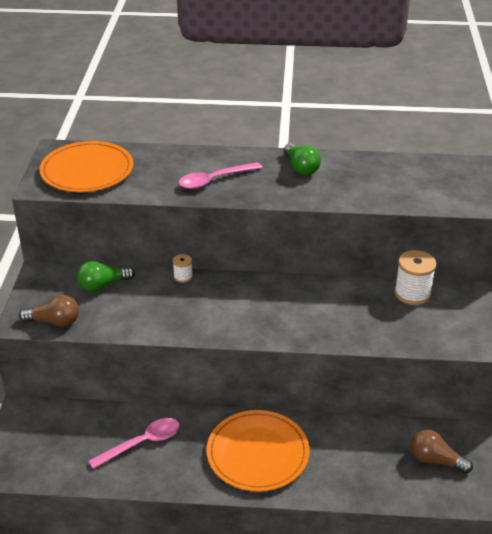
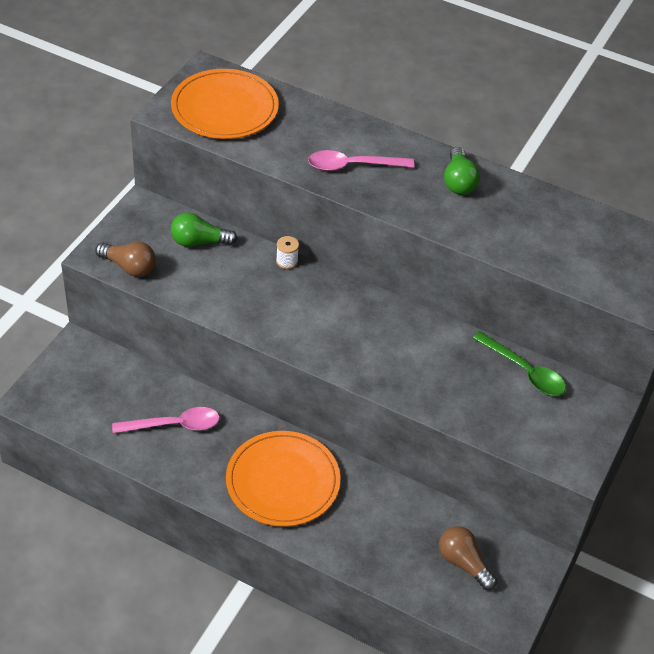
camera: 20 degrees right, 10 degrees up
white spool [394,250,436,305] -> green spoon [473,331,566,396]

